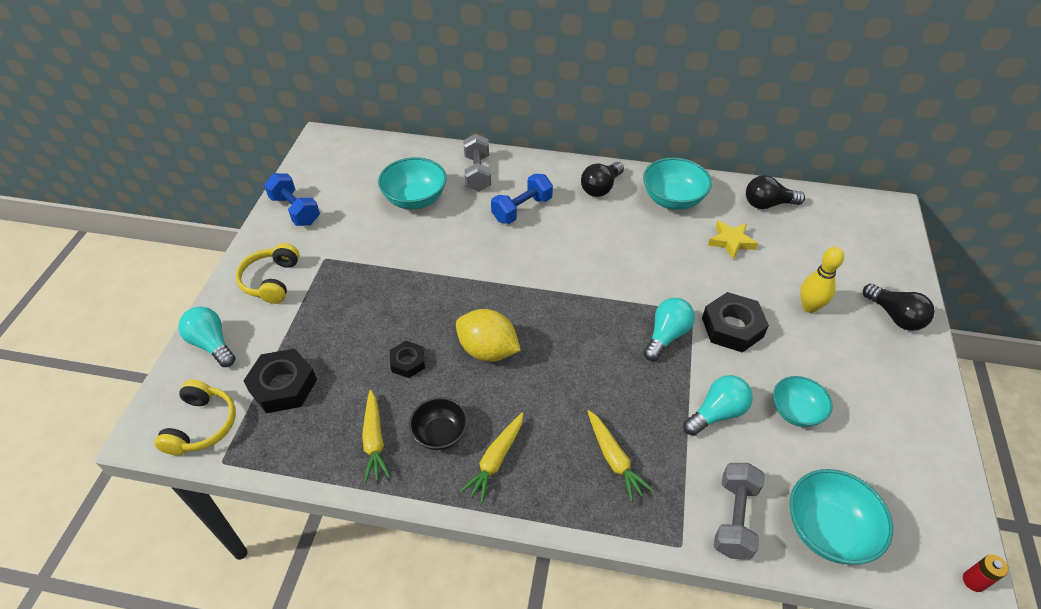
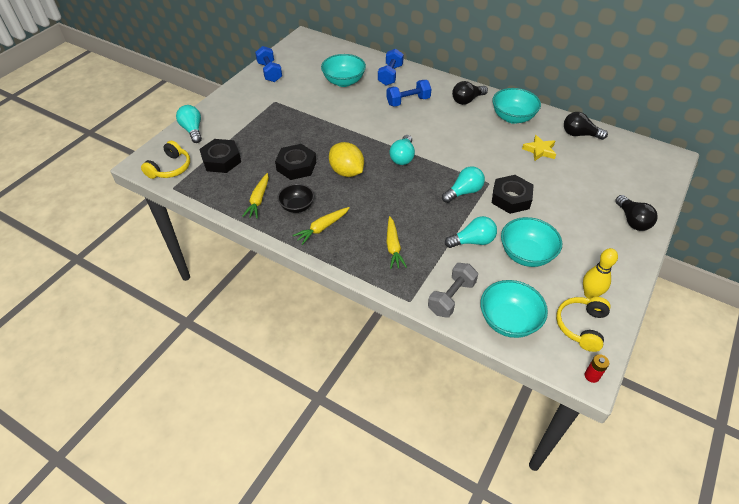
camera: 20 degrees right, 0 degrees up
yellow headphones [236,243,300,304] -> yellow headphones moved to [556,297,611,352]
black nut [390,341,425,378] -> black nut [275,144,316,180], size x1.71
grey dumbbell [463,134,491,191] -> blue dumbbell [378,49,404,85]
turquoise bowl [773,376,832,427] -> turquoise bowl [501,217,562,267], size x1.51
yellow bowling pin [800,247,844,313] -> yellow bowling pin moved to [583,248,618,299]
none -> turquoise light bulb [389,135,415,165]

